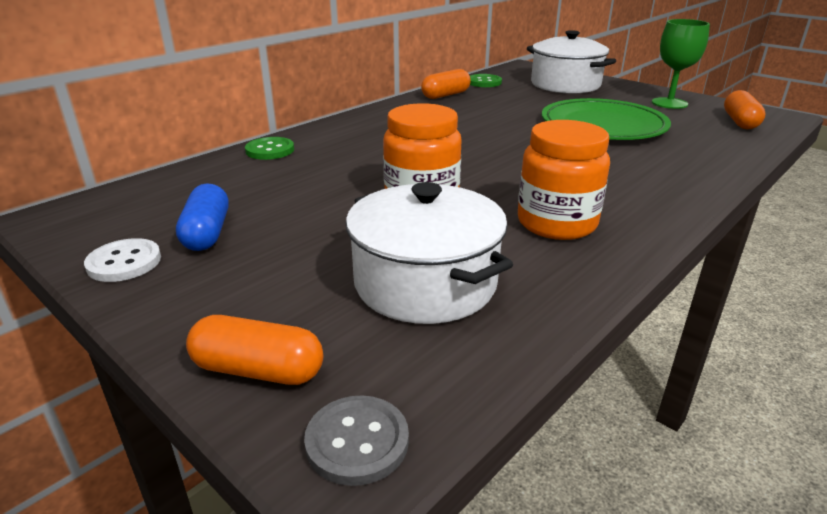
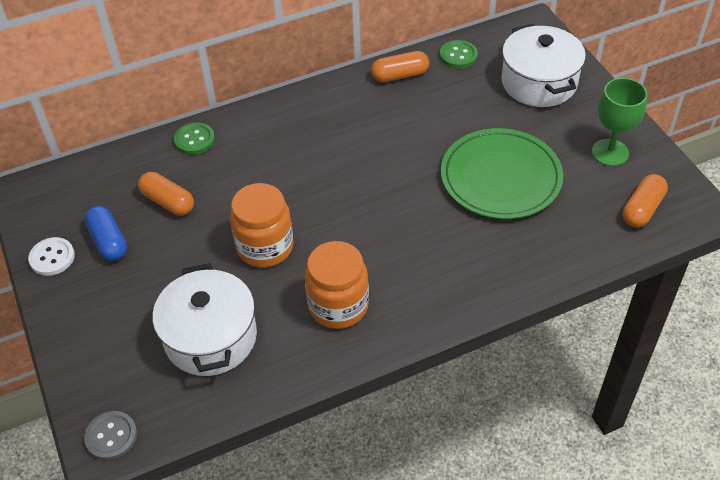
camera: 25 degrees right, 20 degrees up
blue capsule [176,183,229,251] -> blue capsule turned 45 degrees counterclockwise [85,206,127,261]
orange capsule [186,315,323,385] -> orange capsule moved to [138,172,194,215]

